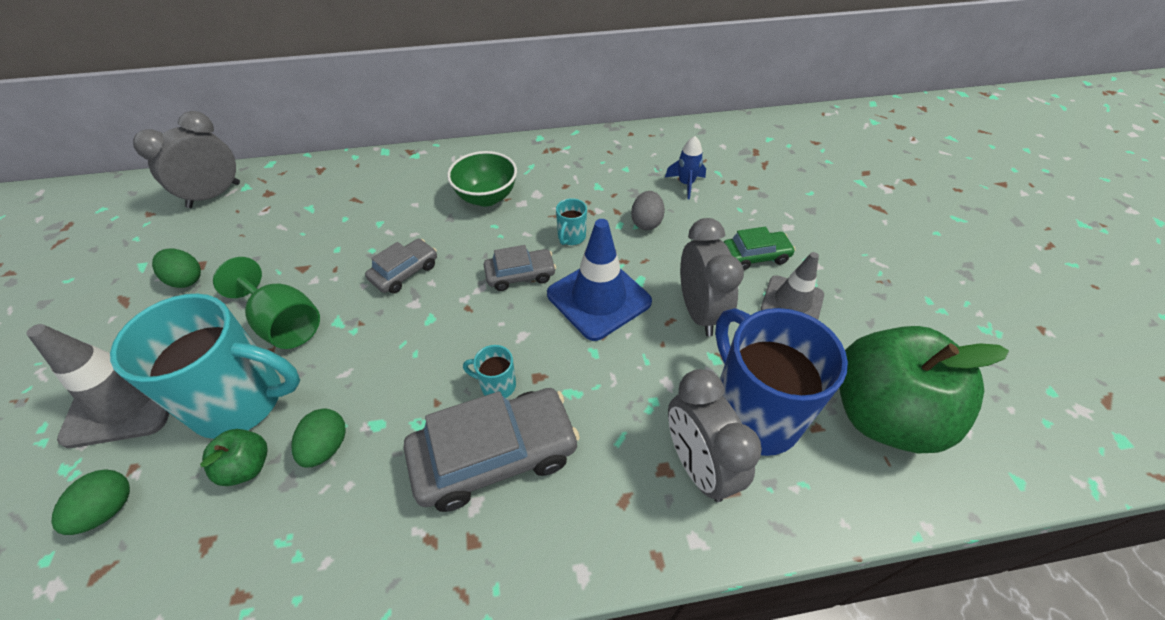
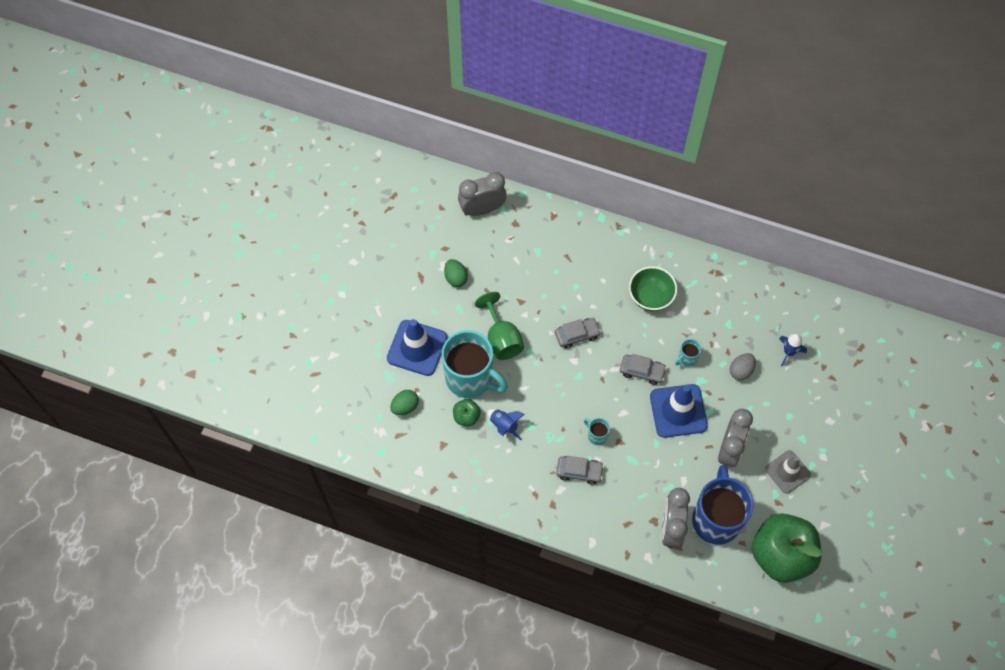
camera: 30 degrees right, 15 degrees up
grey traffic cone [27,324,169,448] -> blue traffic cone [387,319,447,376]
green egg [291,408,346,468] -> blue rocket [487,409,525,440]
grey car [404,388,580,512] -> grey car [556,456,604,485], size x0.55
green car [724,227,795,270] -> none

